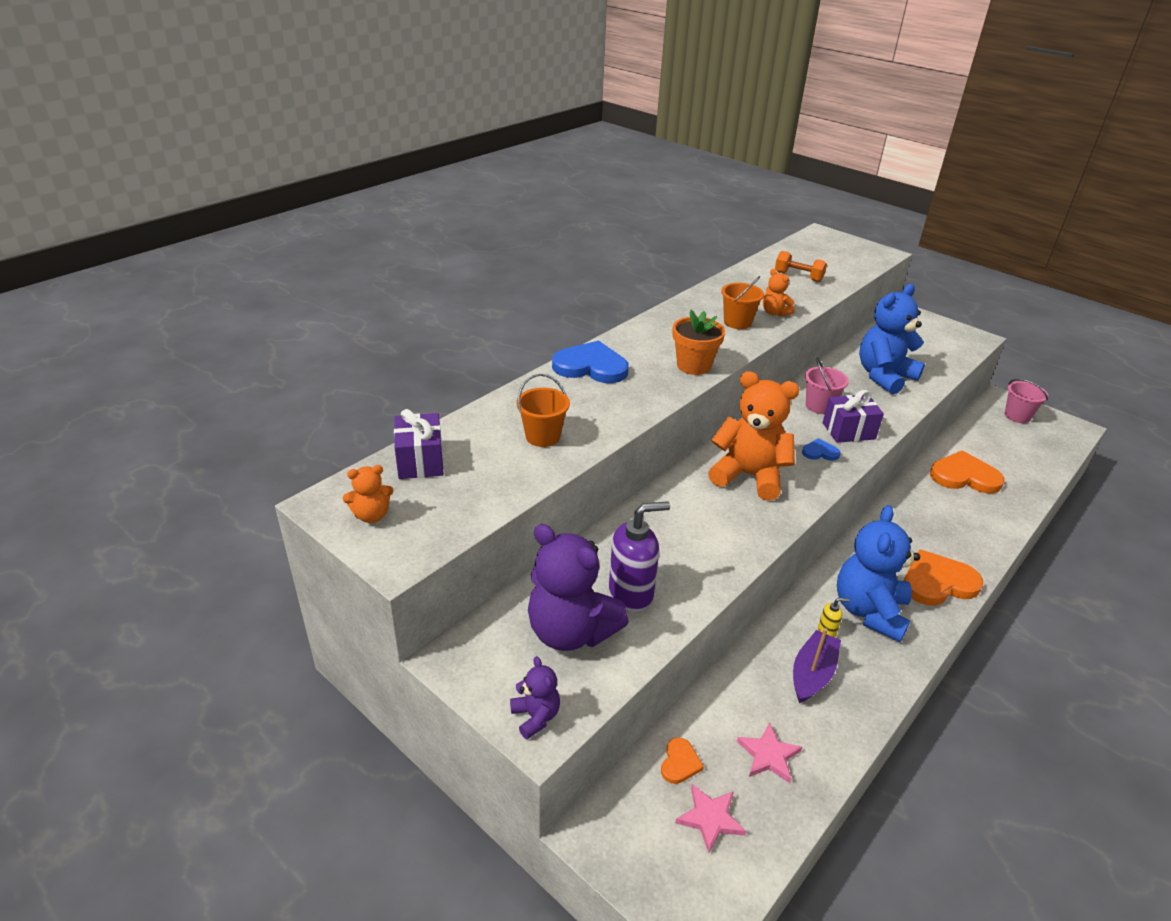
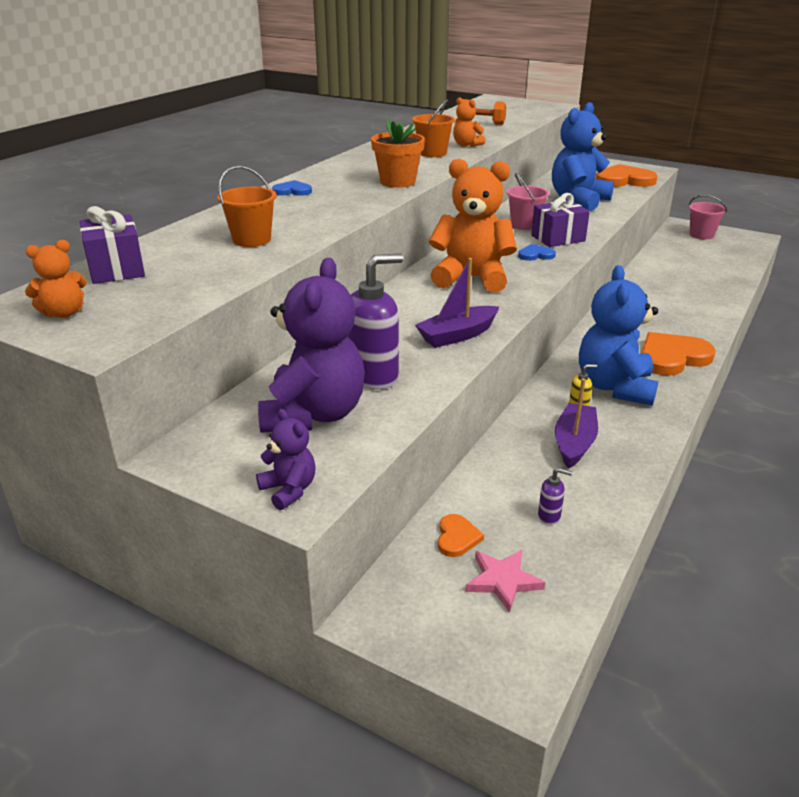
camera: 10 degrees left, 5 degrees down
purple teddy bear [528,524,628,651] -> purple teddy bear turned 105 degrees counterclockwise [258,258,365,433]
blue heart [552,341,629,383] -> blue heart [272,180,312,196], size x0.49
pink star [737,722,802,783] -> purple soap dispenser [538,468,572,525]
orange heart [930,451,1004,494] -> orange heart moved to [596,164,658,187]
none -> purple boat [415,258,499,348]

